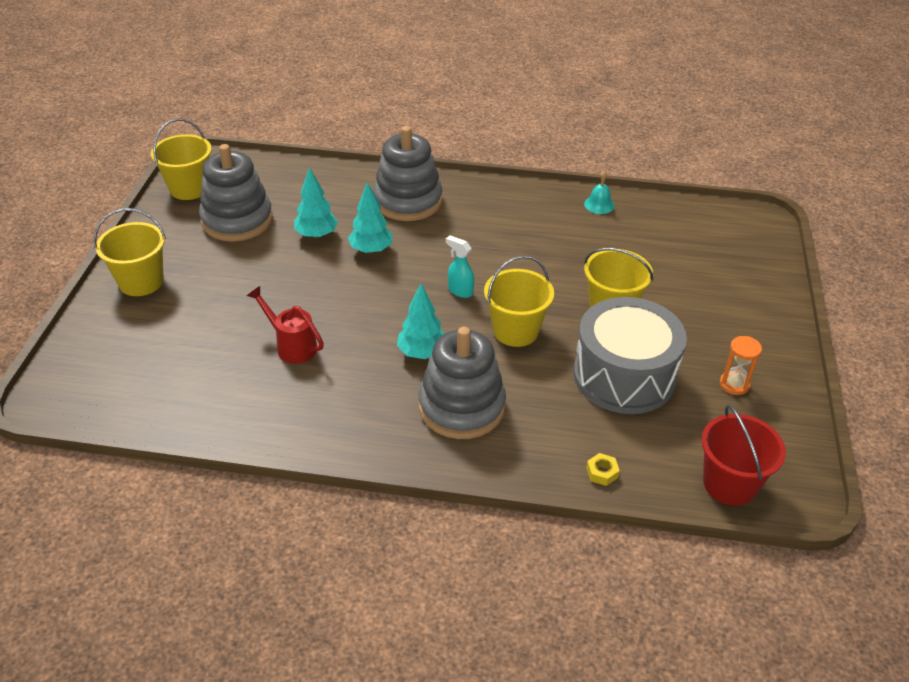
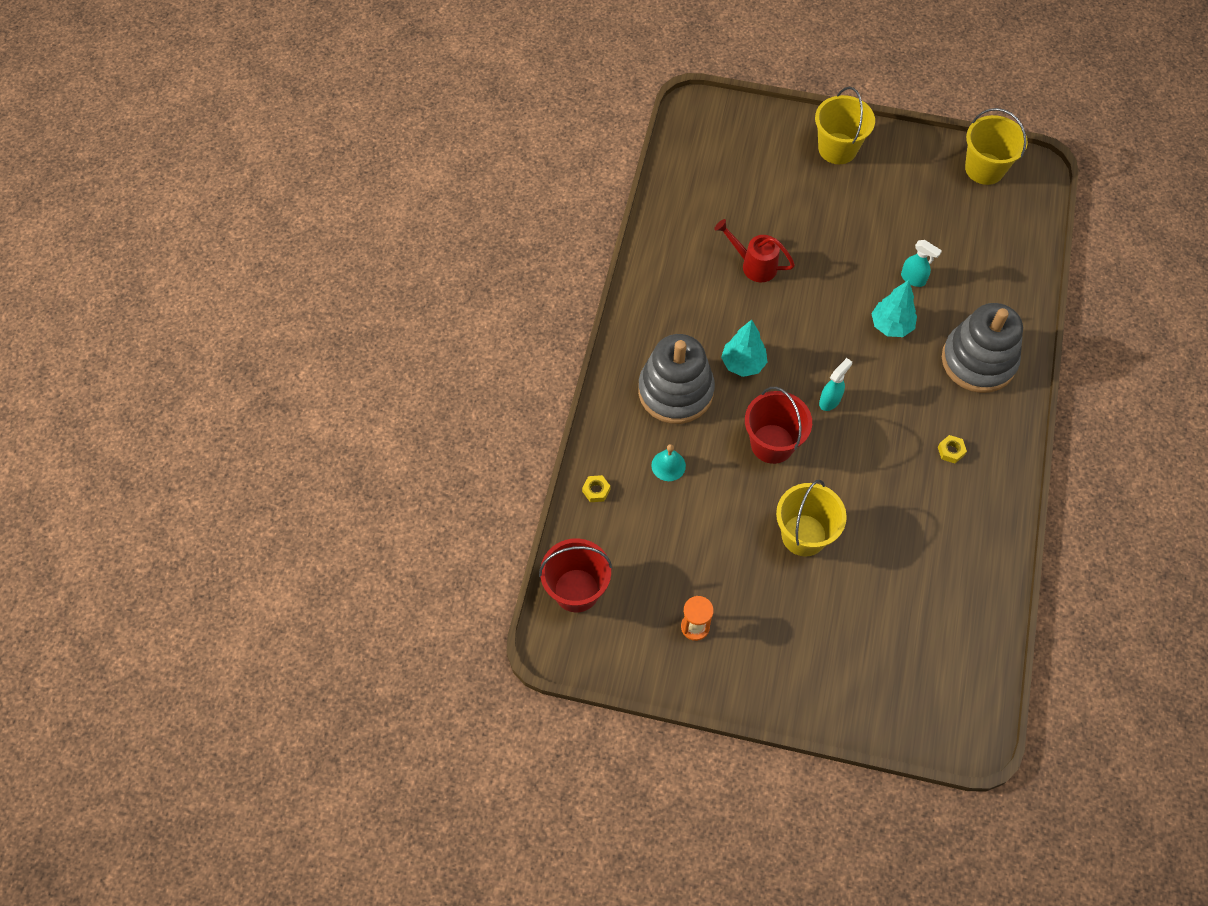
camera: 95 degrees right, 20 degrees up
grey stacking toy [199,144,273,241] -> none
red watering can [247,286,324,364] -> red watering can turned 105 degrees counterclockwise [714,219,795,282]
turquoise tree [294,167,338,239] -> turquoise spray bottle [901,240,942,287]
yellow bucket [484,255,554,347] -> red bucket [745,387,812,464]
grey drum [574,297,687,414] -> none
turquoise bell [584,171,615,214] -> turquoise bell moved to [651,444,686,481]
none -> yellow nut [938,435,967,463]

